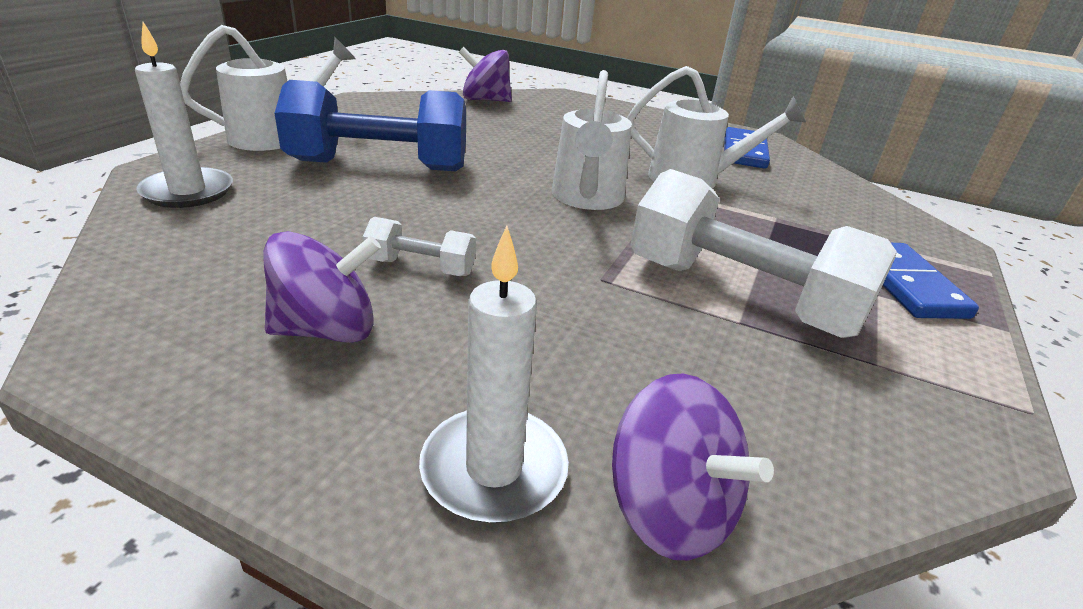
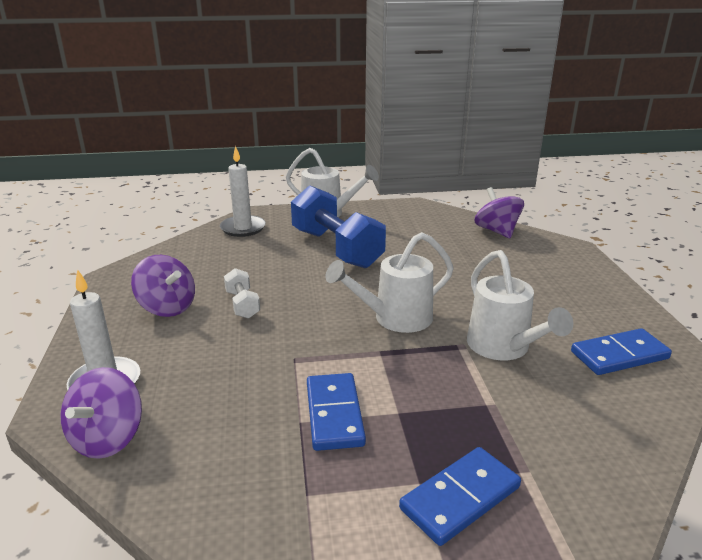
camera: 60 degrees right, 5 degrees down
white dumbbell [631,169,897,338] -> blue domino [307,373,366,451]

